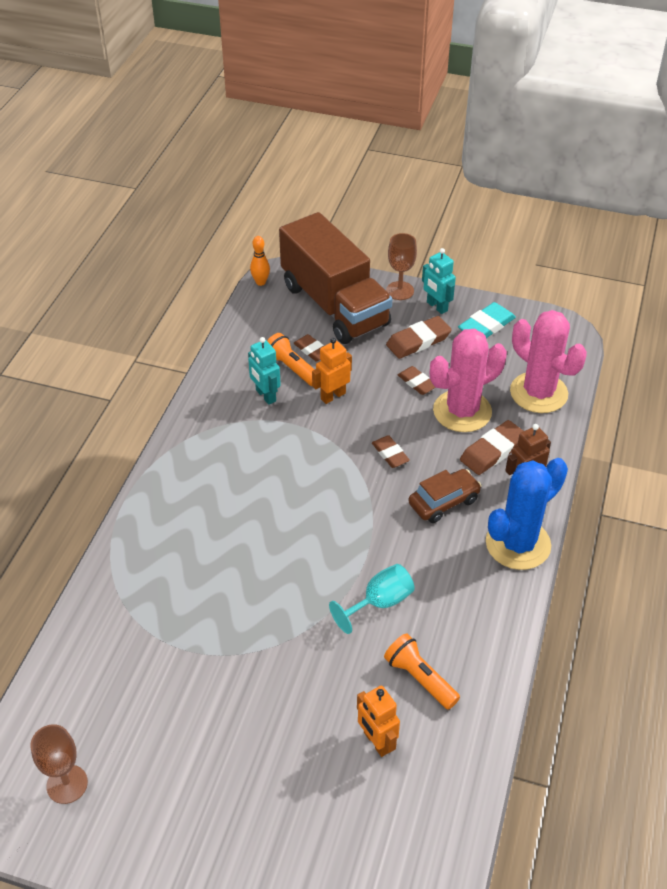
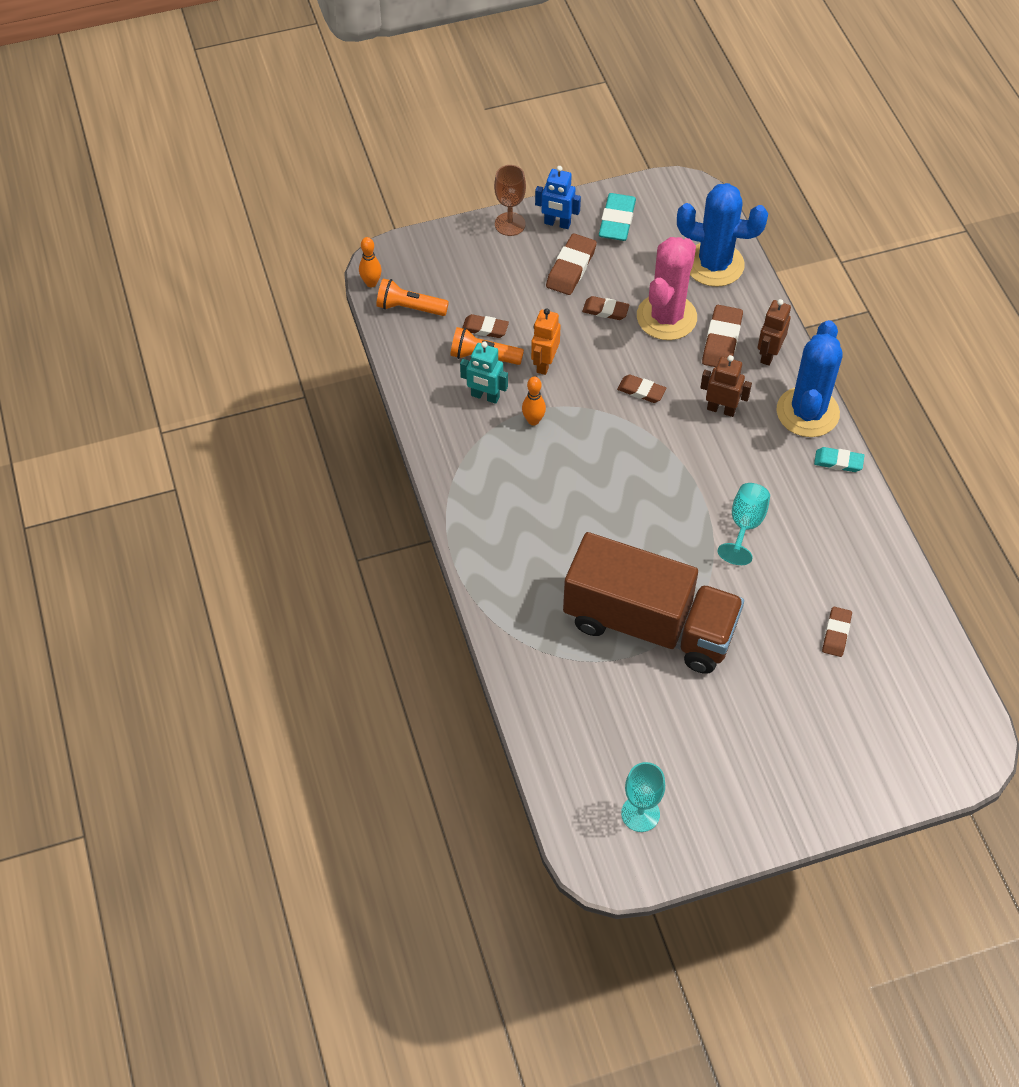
camera: 35 degrees left, 10 degrees up
brown goblet [31,724,88,804] -> turquoise goblet [621,762,665,832]
brown truck [279,212,392,344] -> brown truck moved to [563,532,744,674]
orange robot [357,685,400,757] -> brown eraser [822,607,852,657]
orange flashlight [384,633,460,710] -> orange flashlight moved to [376,279,449,316]
brown car [408,469,482,523] -> brown robot [700,355,752,417]
turquoise robot [422,248,456,314] -> blue robot [535,166,581,229]
pink cactus [510,310,587,413] -> blue cactus [677,183,768,287]
none -> orange bowling pin [522,377,546,426]
none -> turquoise eraser [814,447,865,472]

